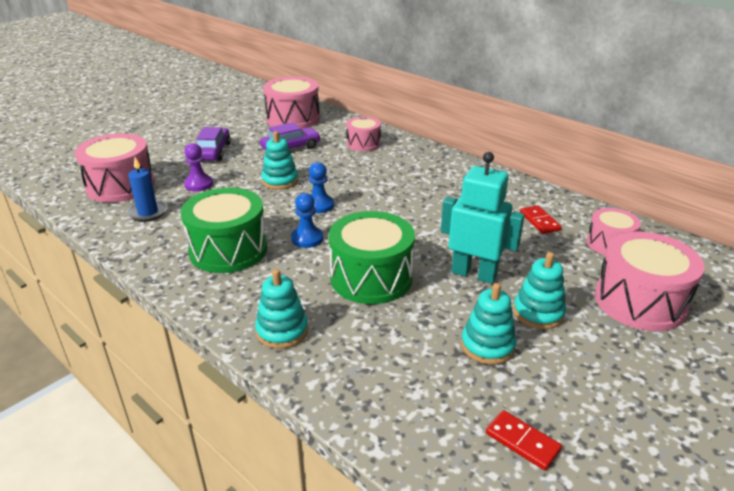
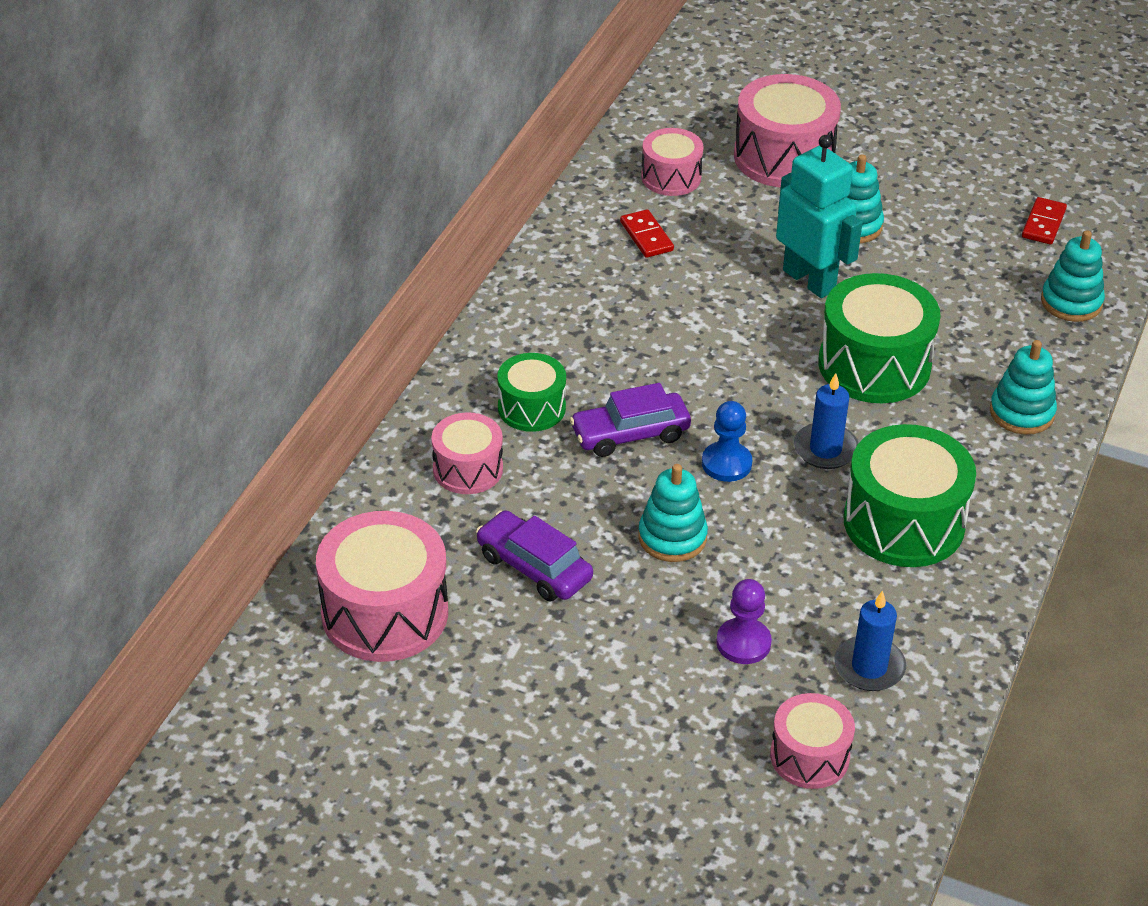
camera: 110 degrees left, 10 degrees up
pink drum [75,133,155,203] -> pink drum [770,693,855,789], size x0.59
purple car [196,127,231,161] -> purple car moved to [570,383,691,457]
blue pawn [291,193,323,248] -> blue candle [794,373,858,469]
turquoise robot [441,152,525,284] -> turquoise robot turned 135 degrees clockwise [776,135,862,298]
turquoise stacking toy [461,283,516,365] -> turquoise stacking toy moved to [1041,230,1105,322]
red domino [520,205,562,234] -> red domino turned 75 degrees counterclockwise [620,209,674,258]
none -> green drum [497,353,566,432]

